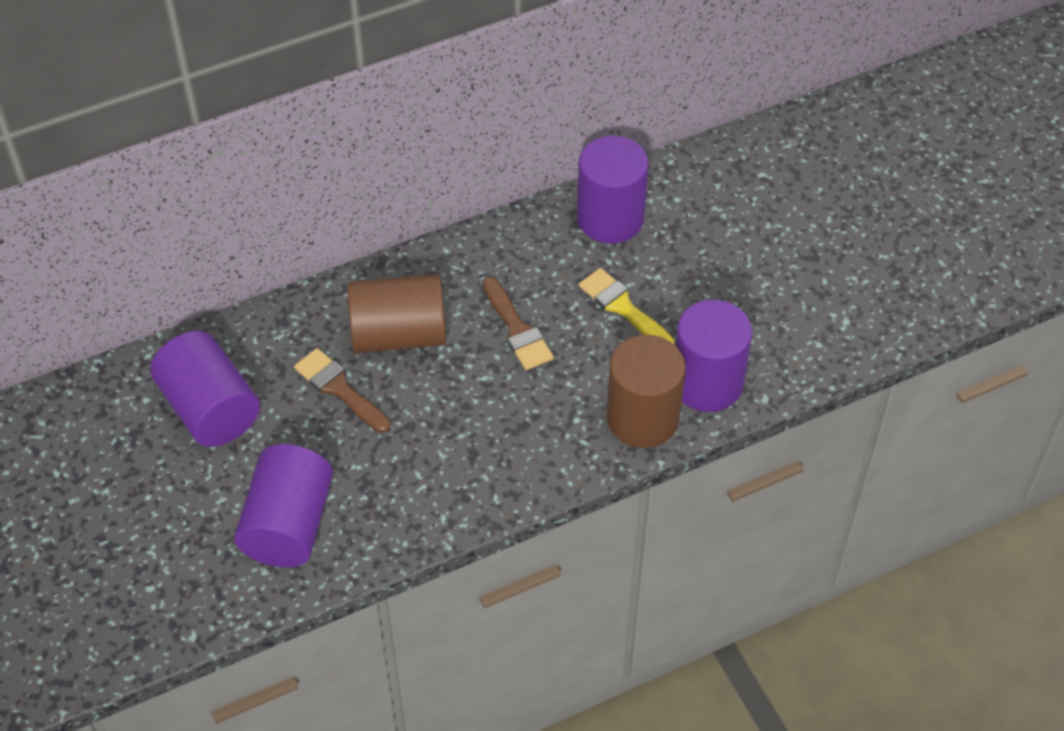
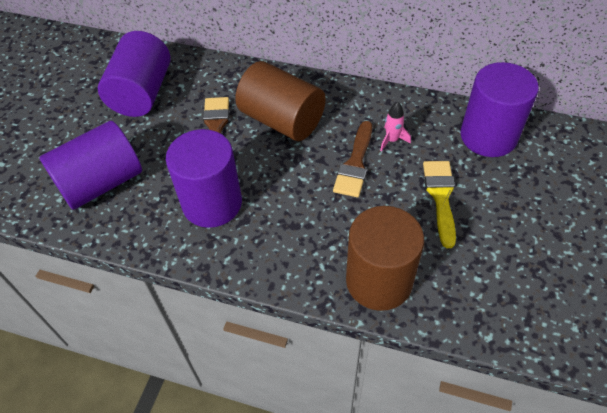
camera: 45 degrees right, 0 degrees up
purple cylinder [675,300,752,412] -> purple cylinder moved to [166,129,242,228]
none -> pink rocket [380,102,411,152]

